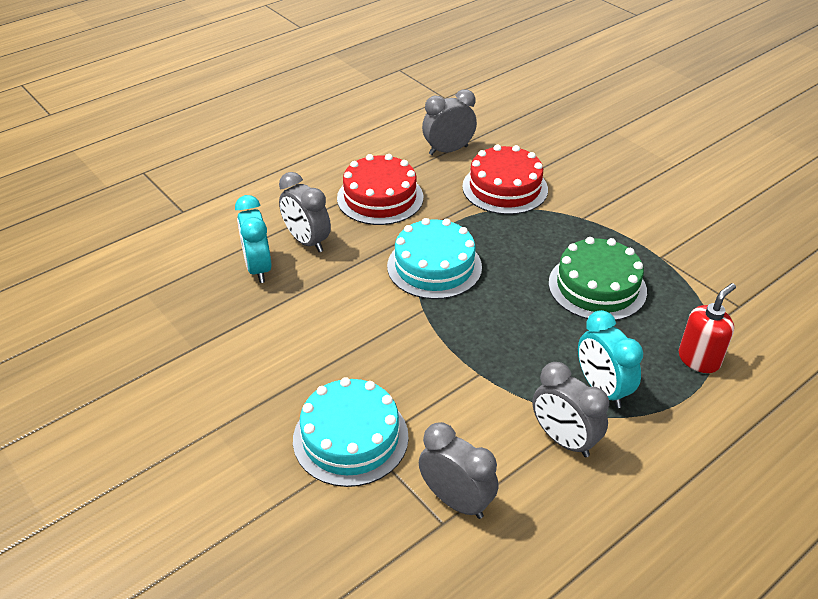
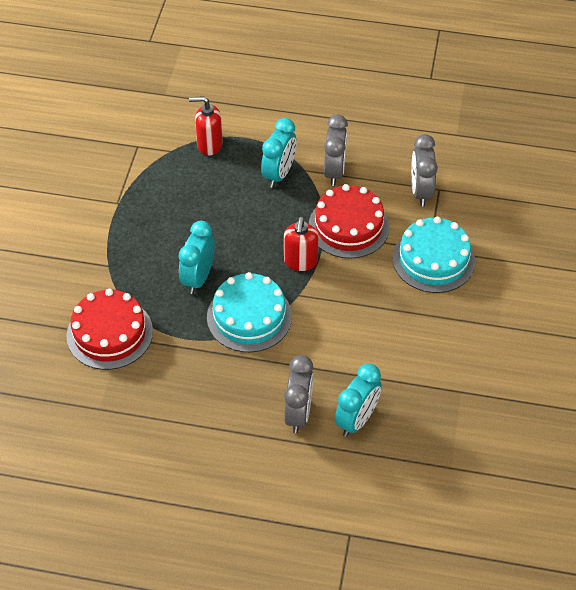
camera: 130 degrees left, 10 degrees up
red cake [337,154,423,225] -> red cake moved to [309,184,389,259]
grey clock [422,89,477,155] -> none
green cake [548,237,647,321] -> none
none -> turquoise clock [179,221,215,294]
none -> red soap dispenser [284,217,319,271]

